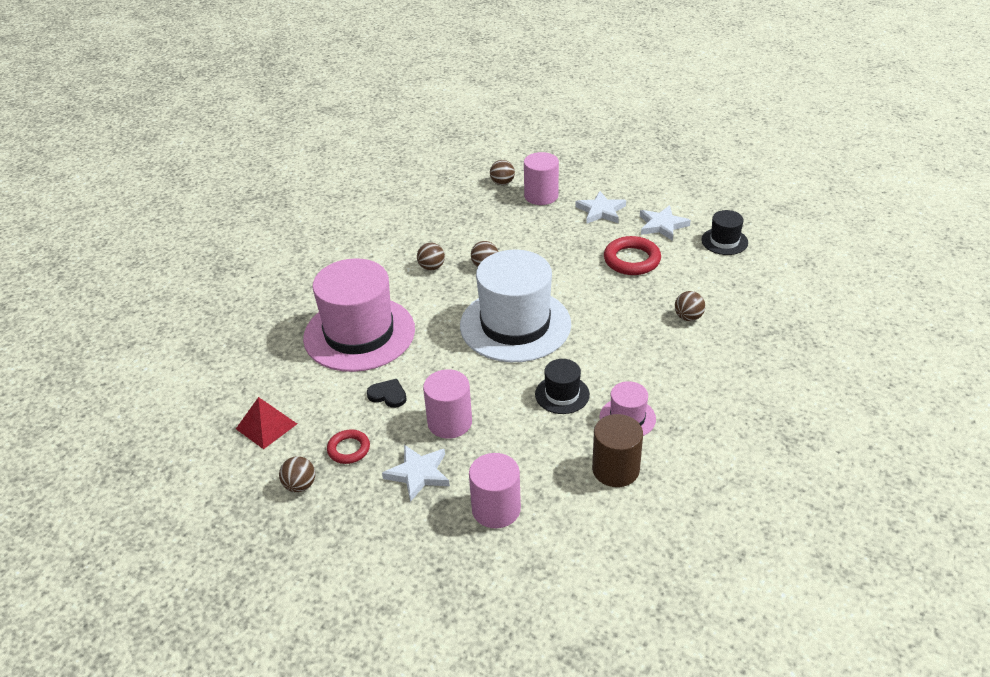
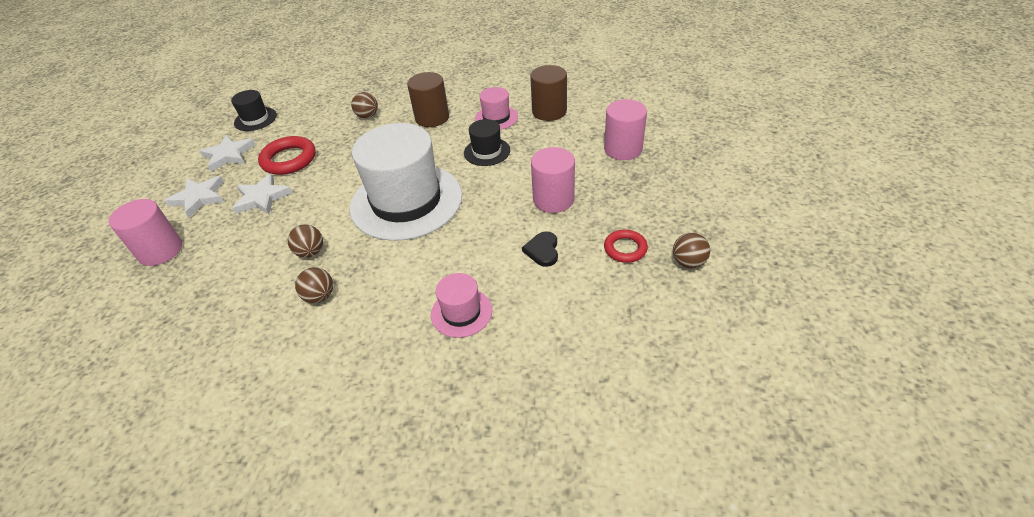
camera: 110 degrees left, 5 degrees up
red pyramid [236,397,297,449] -> none
pink hat [303,258,415,372] -> pink hat [431,273,492,338], size x0.45
white star [382,445,450,502] -> white star moved to [232,173,293,214]
brown ball [490,160,515,185] -> none
none -> brown cylinder [407,72,449,127]

